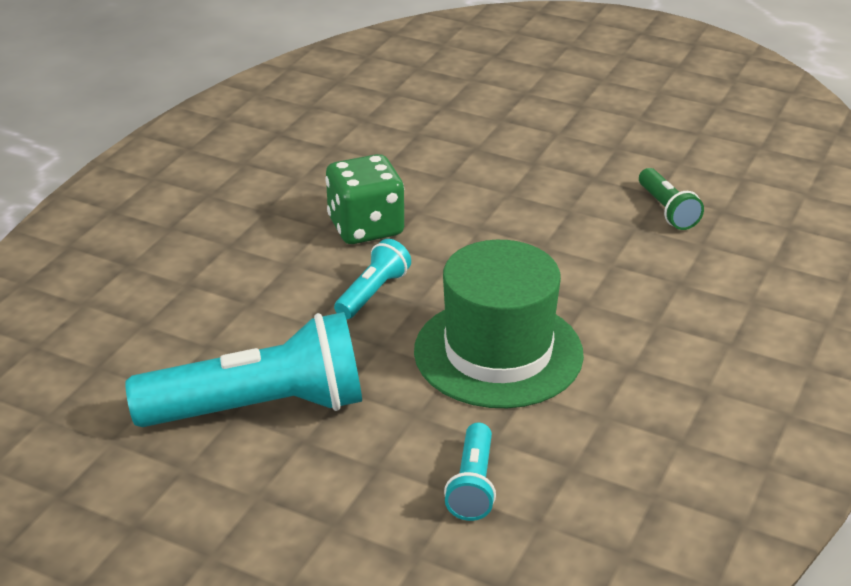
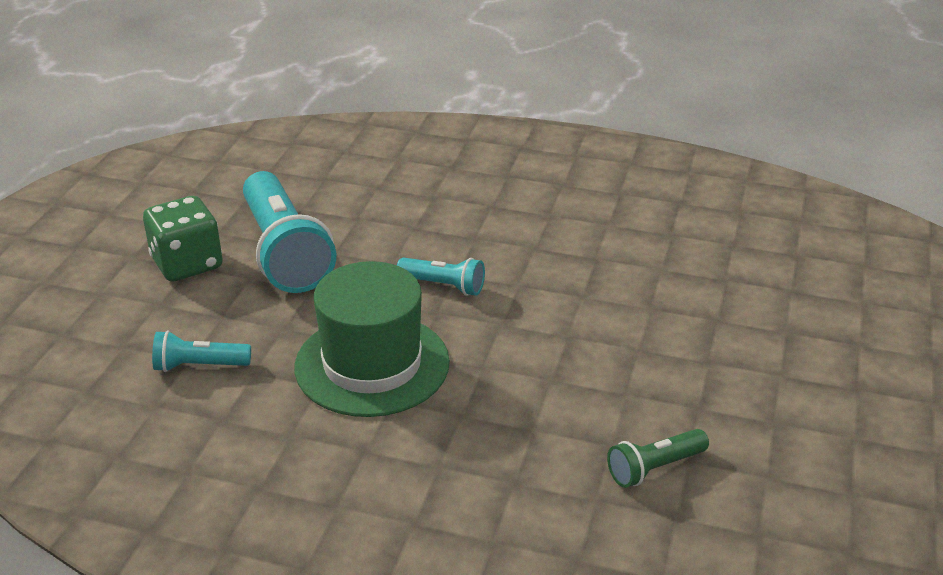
camera: 80 degrees right, 0 degrees up
green dice [325,154,404,244] -> green dice moved to [143,196,223,282]

